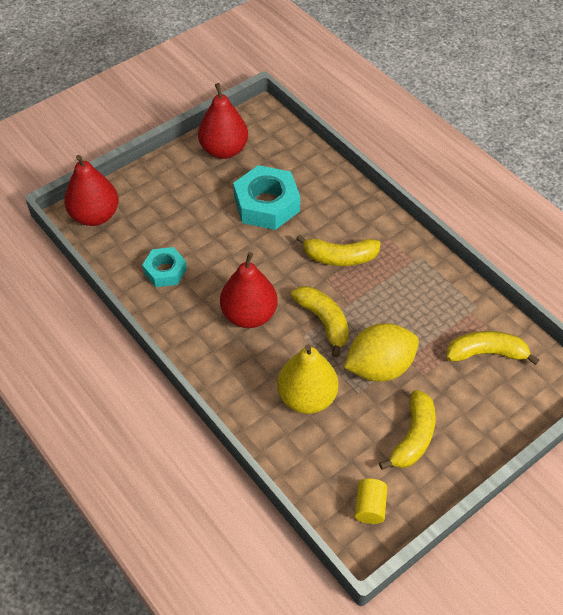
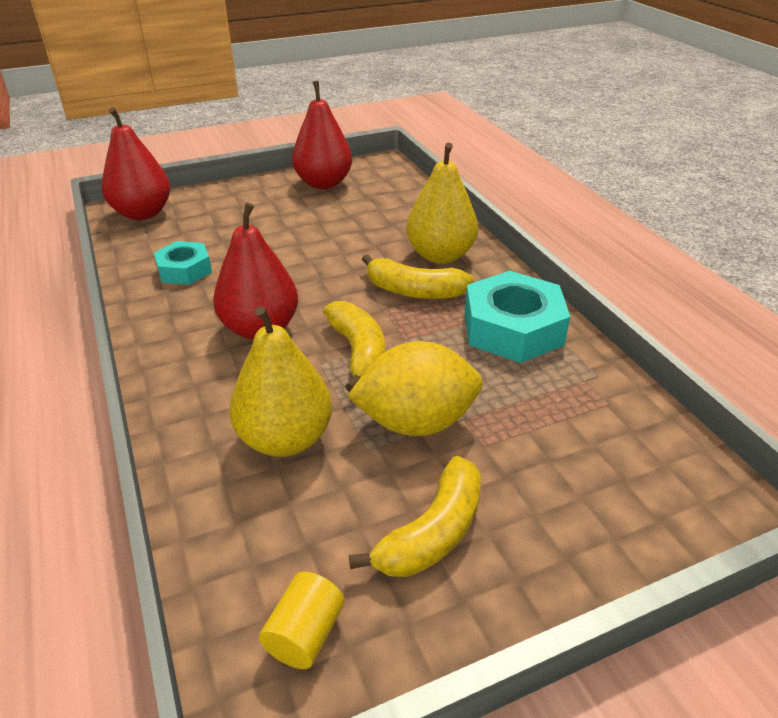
camera: 15 degrees right, 15 degrees down
turquoise nut [233,165,300,230] -> turquoise nut moved to [465,271,570,363]
yellow banana [446,331,539,365] -> none
none -> yellow pear [406,143,478,264]

